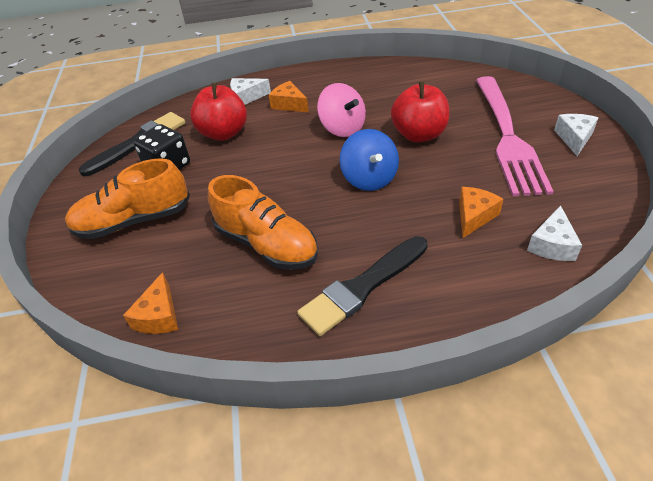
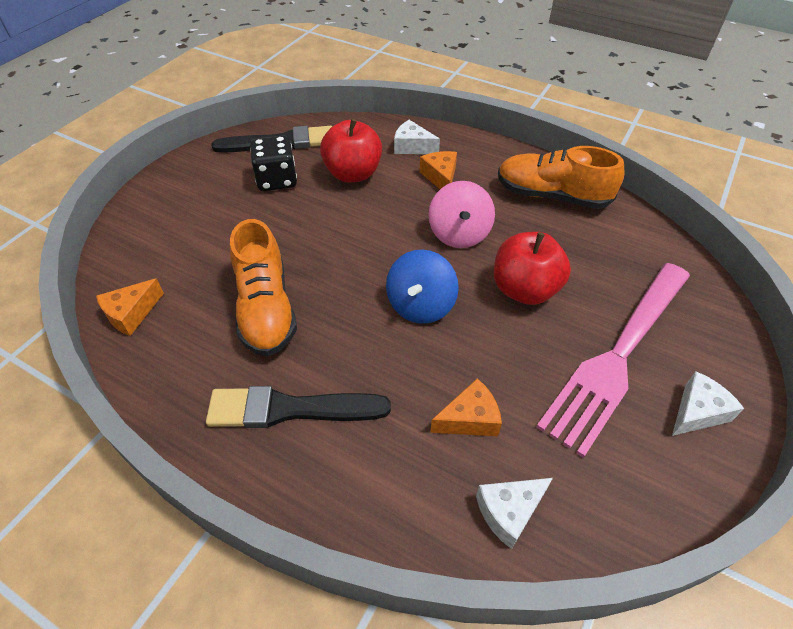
camera: 35 degrees right, 5 degrees up
orange shoe [65,158,190,239] -> orange shoe moved to [498,146,624,209]

